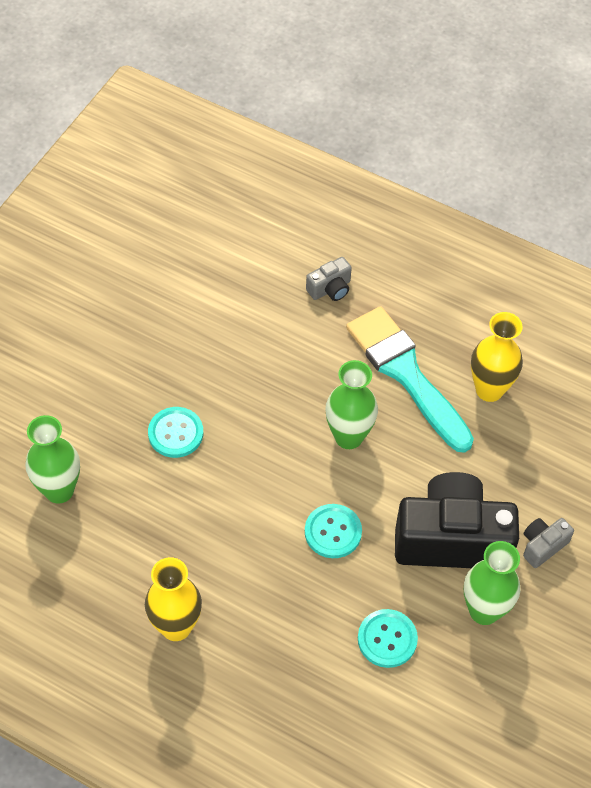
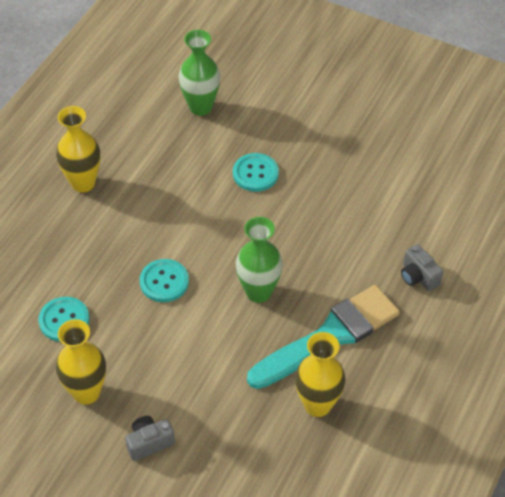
camera: 90 degrees right, 5 degrees down
black camera [395,472,519,568] -> none
green vase [464,541,520,625] -> yellow vase [56,319,106,405]
grey camera [523,518,574,568] -> grey camera turned 75 degrees counterclockwise [125,416,175,461]

